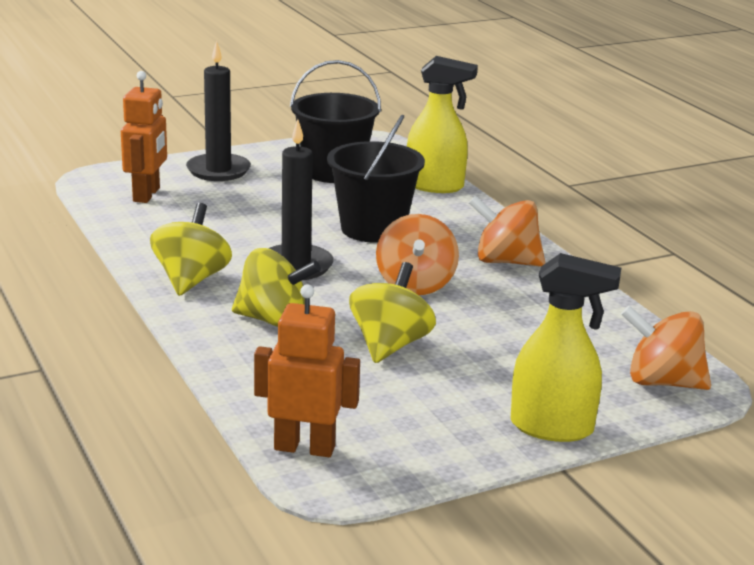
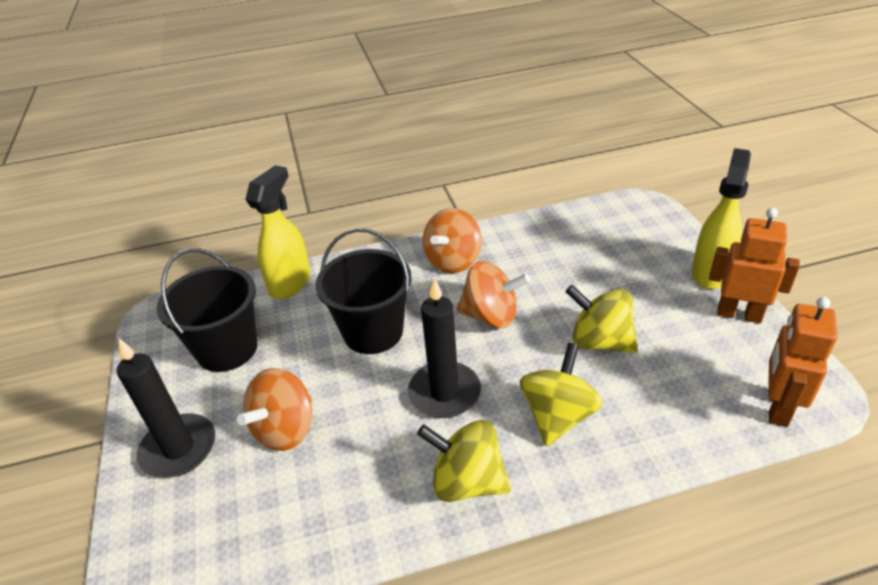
camera: 75 degrees left, 15 degrees up
orange robot [121,71,167,203] -> orange robot moved to [709,208,800,323]
orange spinning top [621,305,711,390] -> orange spinning top moved to [237,368,312,451]

